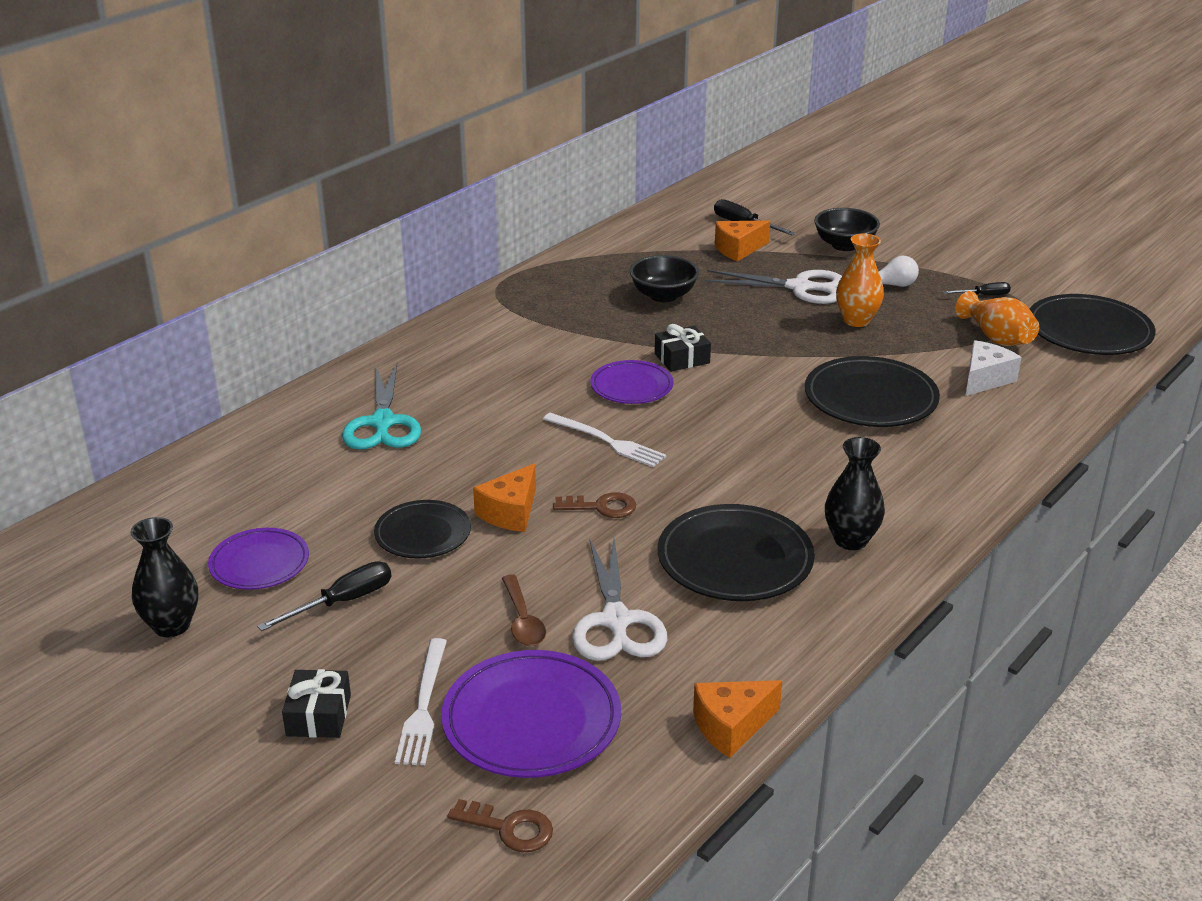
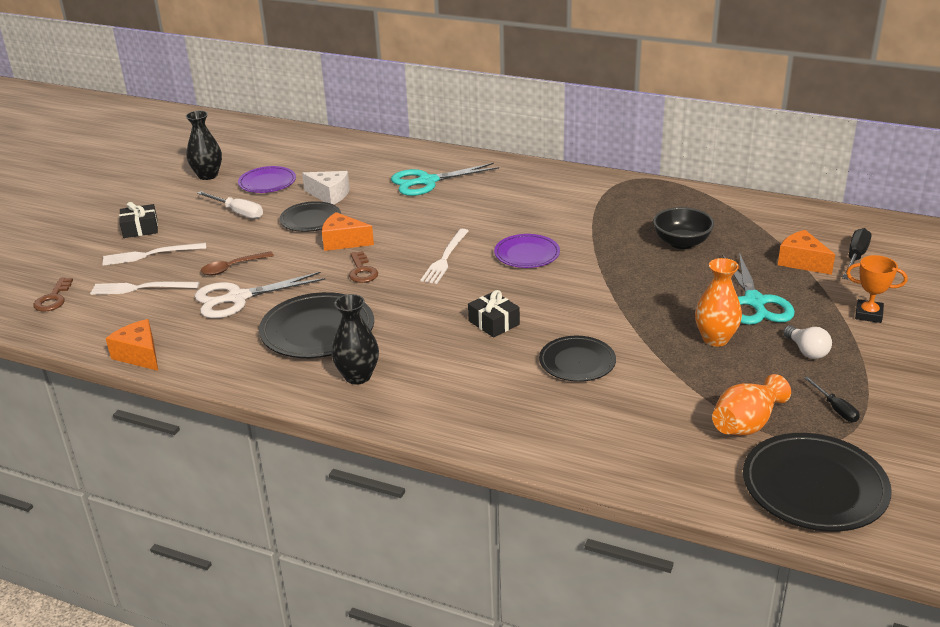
camera: 75 degrees right, 0 degrees up
black screwdriver [257,561,391,631] -> white screwdriver [197,191,263,219]
purple plate [441,650,621,778] -> white fork [90,282,199,295]
black gift [655,324,711,372] -> black gift moved to [468,290,520,338]
white scissors [704,270,842,304] -> turquoise scissors [722,252,795,325]
black plate [805,356,940,427] -> black plate [539,336,616,382], size x0.63
black bowl [814,208,880,251] -> orange trophy [846,255,907,323]
white cheese [966,340,1021,396] -> white cheese moved to [302,171,350,205]

